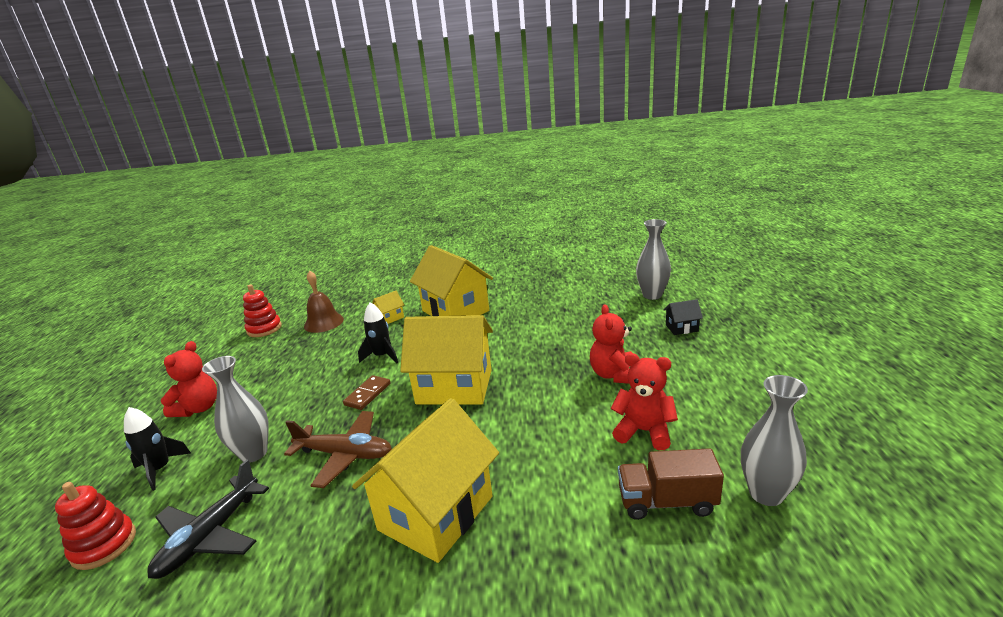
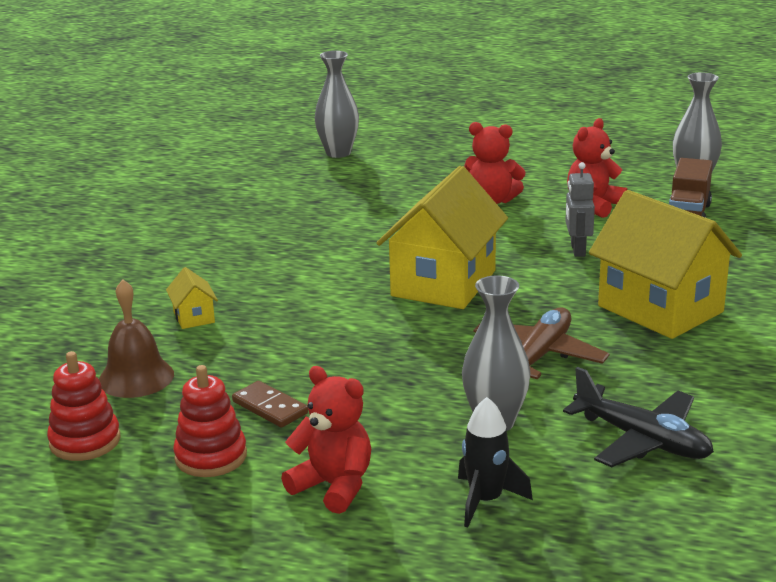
camera: 75 degrees left, 0 degrees up
red stacking toy [55,482,136,570] -> red stacking toy moved to [173,365,247,477]
brown domino [343,375,391,410] -> brown domino moved to [232,381,308,428]
black rocket [358,302,398,363] -> none
yellow house [410,245,493,316] -> none
black house [664,299,703,335] -> none
none -> grey robot [565,162,595,257]

